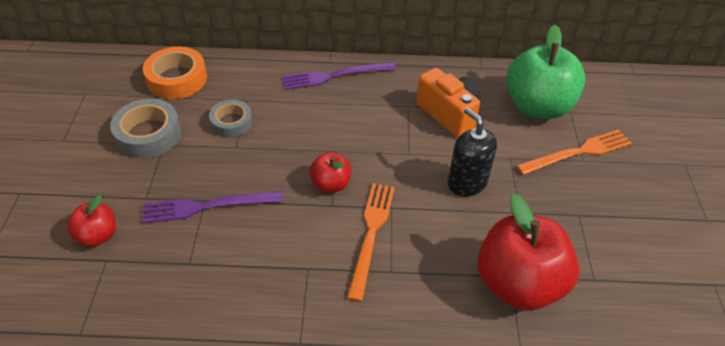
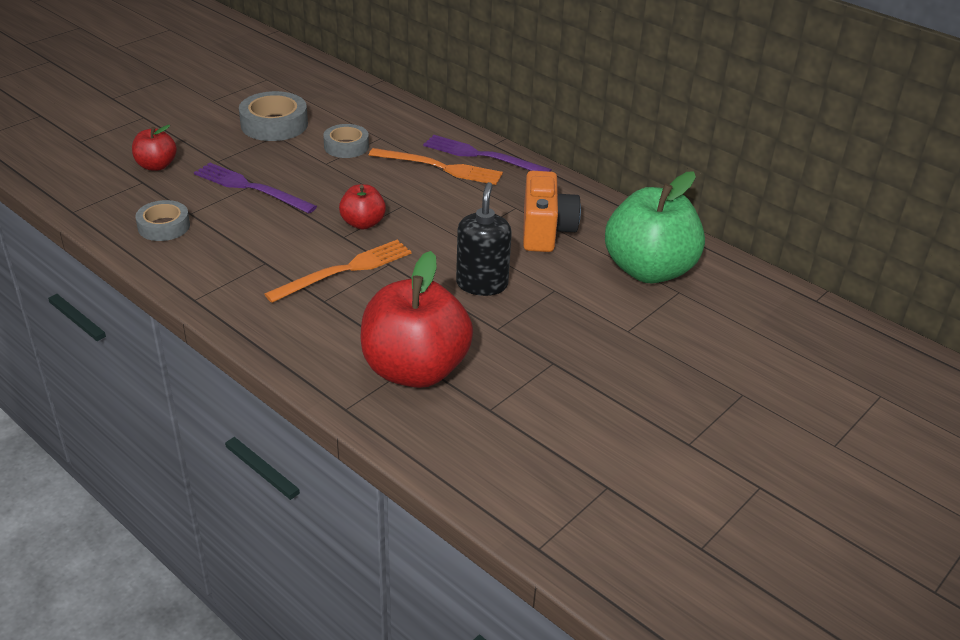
camera: 40 degrees right, 10 degrees down
orange tape [143,47,207,99] -> none
orange fork [516,130,632,175] -> orange fork moved to [369,148,503,185]
none -> grey tape [135,200,190,241]

